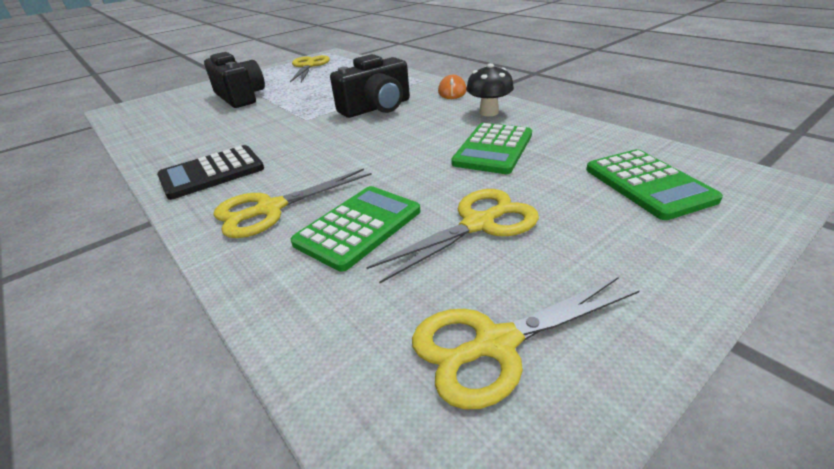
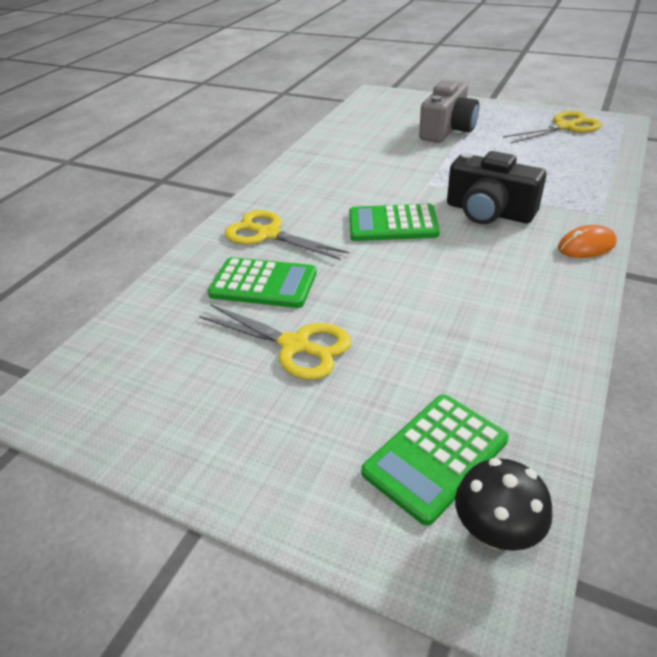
camera: 65 degrees right, 5 degrees up
black calculator [157,145,264,200] -> none
black camera [204,52,265,108] -> grey camera [419,80,479,143]
yellow scissors [412,277,640,410] -> none
green calculator [451,123,532,174] -> green calculator moved to [349,204,440,241]
black mushroom [466,63,514,116] -> black mushroom moved to [455,458,552,551]

